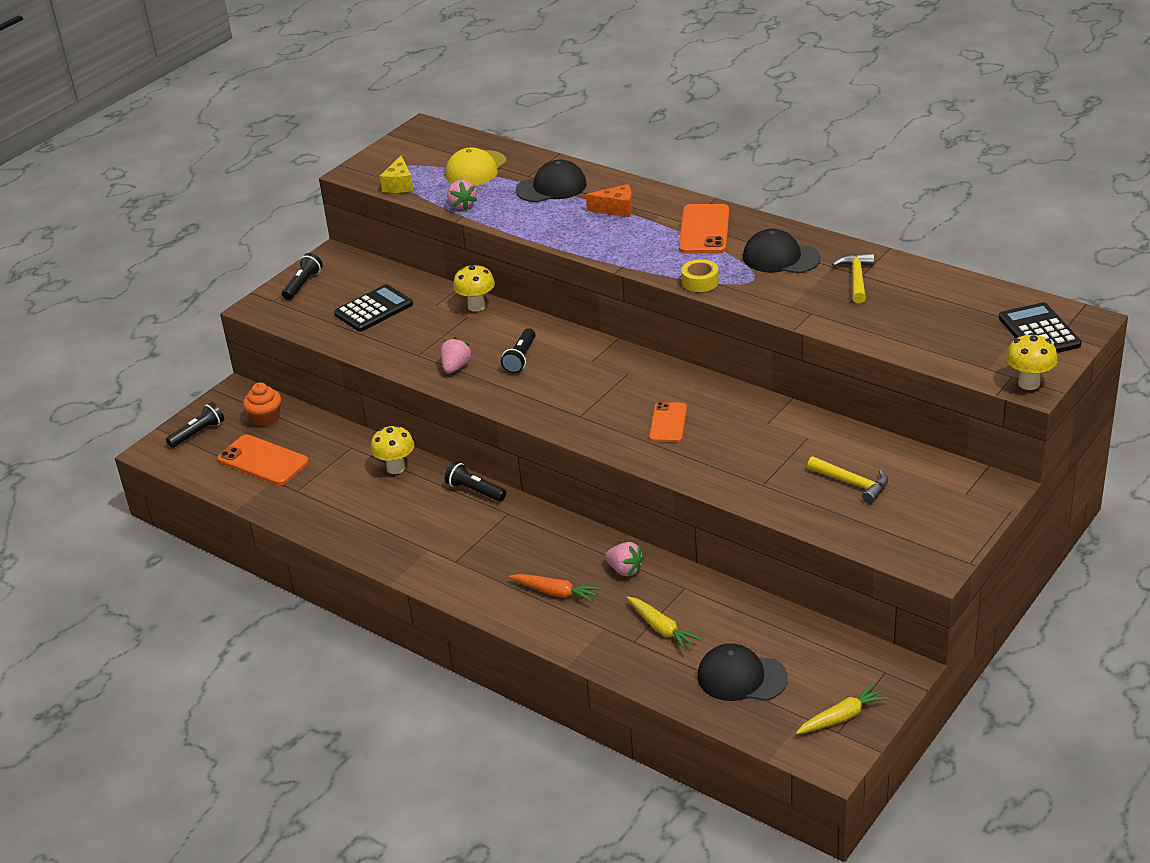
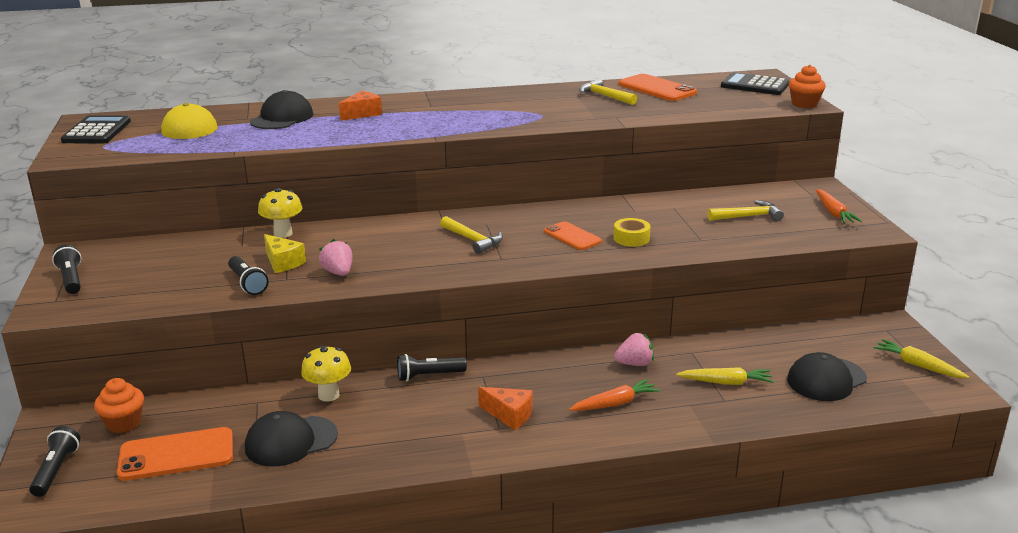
camera: 50 degrees left, 10 degrees down
black calculator [334,284,413,332] -> black calculator moved to [61,116,131,143]
yellow cheese [380,155,413,193] -> yellow cheese moved to [264,234,306,273]
pink strawberry [447,180,477,210] -> none
black flashlight [501,328,536,373] -> black flashlight moved to [228,256,269,295]
orange phone [679,204,729,254] -> orange phone moved to [618,74,697,101]
yellow tape [681,259,719,292] -> yellow tape moved to [614,218,651,247]
black cap [743,229,821,273] -> black cap moved to [245,411,338,467]
yellow carrot [796,684,888,734] -> yellow carrot turned 60 degrees counterclockwise [874,339,969,378]
yellow mushroom [1006,333,1058,390] -> orange cupcake [789,65,826,108]
none -> yellow hammer [440,216,503,254]
none -> orange cheese [478,387,533,430]
none -> orange carrot [816,189,862,224]

